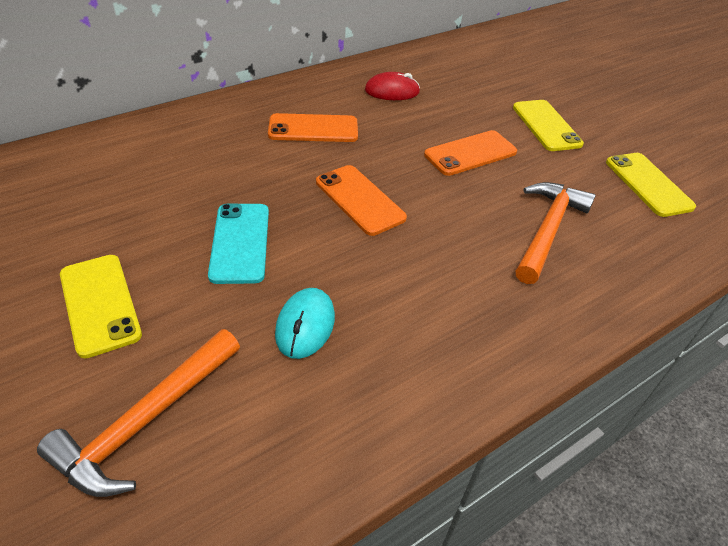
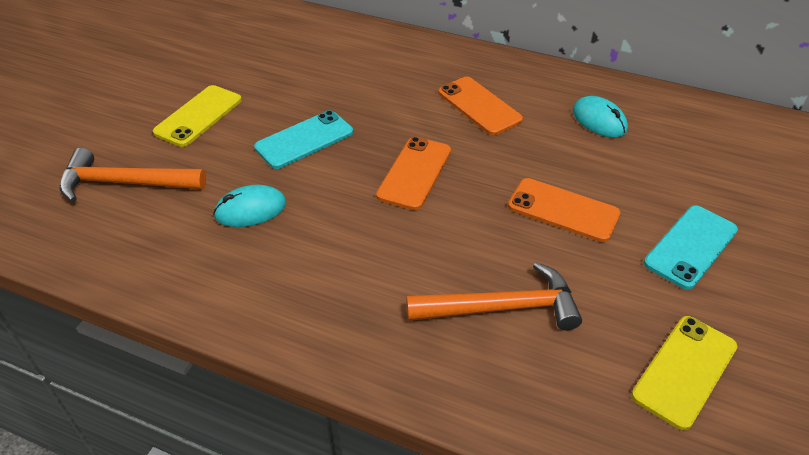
camera: 60 degrees right, 0 degrees up
red mouse [365,72,420,100] -> turquoise mouse [573,96,628,138]
yellow phone [513,100,584,151] -> turquoise phone [644,205,738,290]

